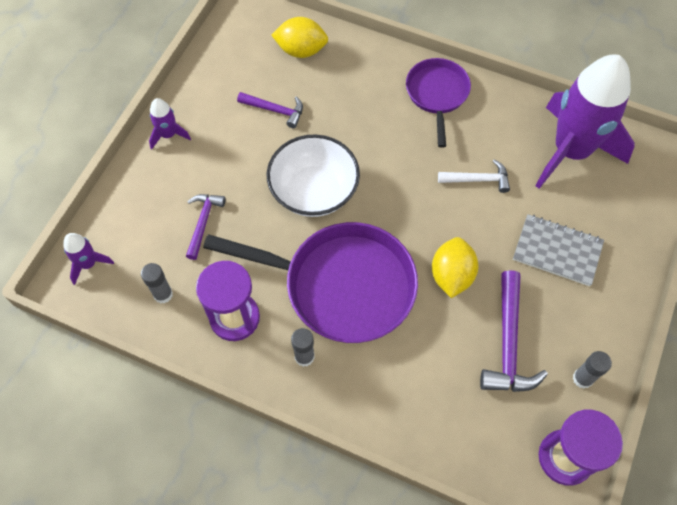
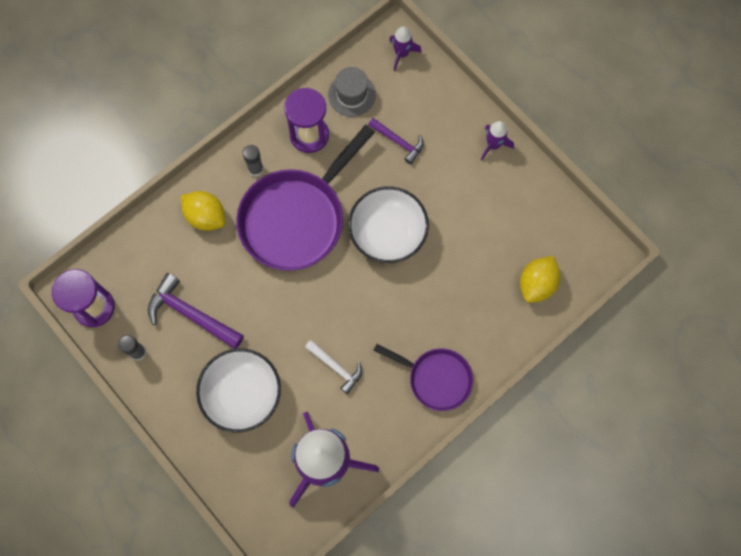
camera: 115 degrees right, 10 degrees up
grey glue stick [141,263,173,304] -> grey hat [328,67,376,117]
purple hammer [237,92,303,128] -> none
yellow lemon [432,237,478,298] -> yellow lemon moved to [181,191,226,231]
white hammer [438,159,510,193] -> white hammer turned 75 degrees counterclockwise [305,340,362,394]
grey notebook [513,214,604,286] -> white bowl [196,348,281,432]

